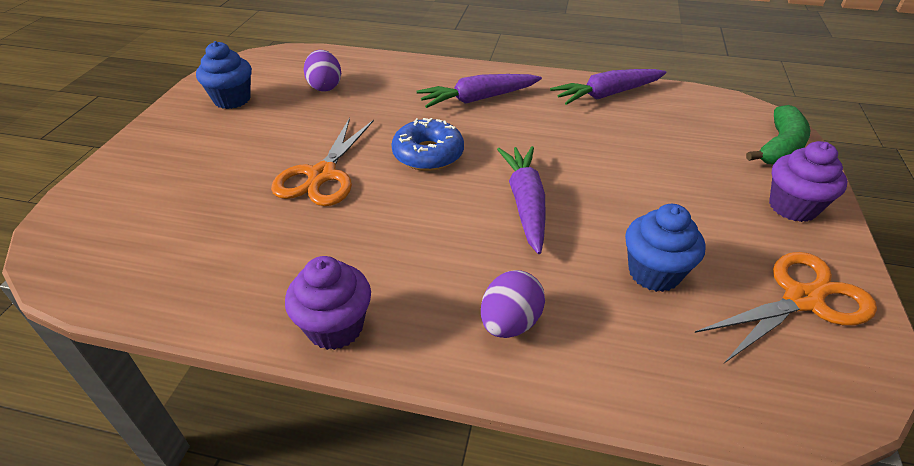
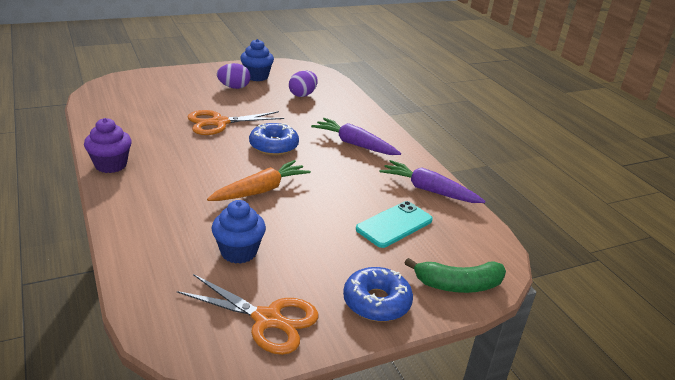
camera: 50 degrees right, 10 degrees down
purple egg [481,270,545,338] -> purple egg moved to [217,63,251,89]
purple carrot [497,146,545,254] -> orange carrot [207,160,311,201]
purple cupcake [769,141,848,222] -> blue donut [343,267,413,322]
none -> turquoise phone [356,201,433,248]

